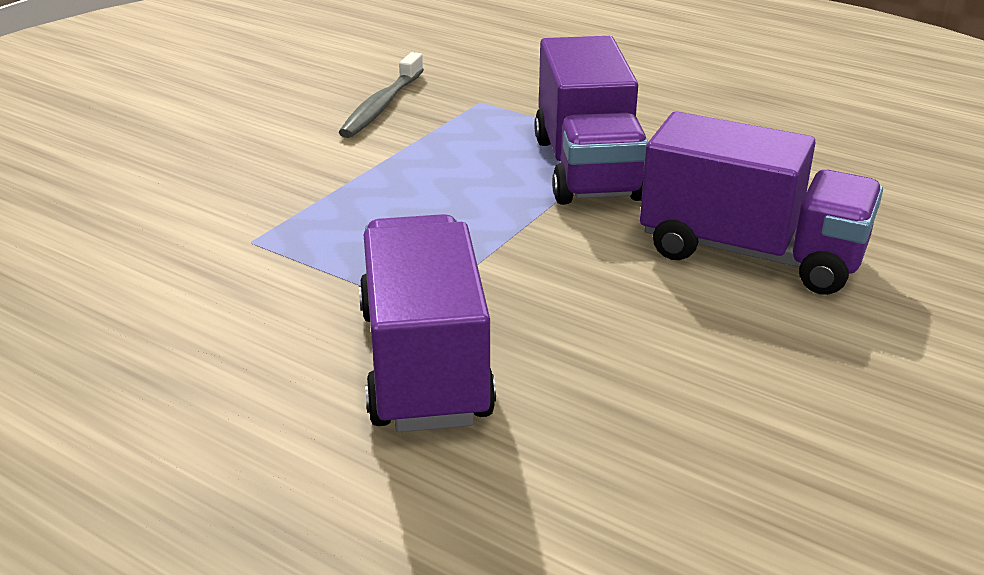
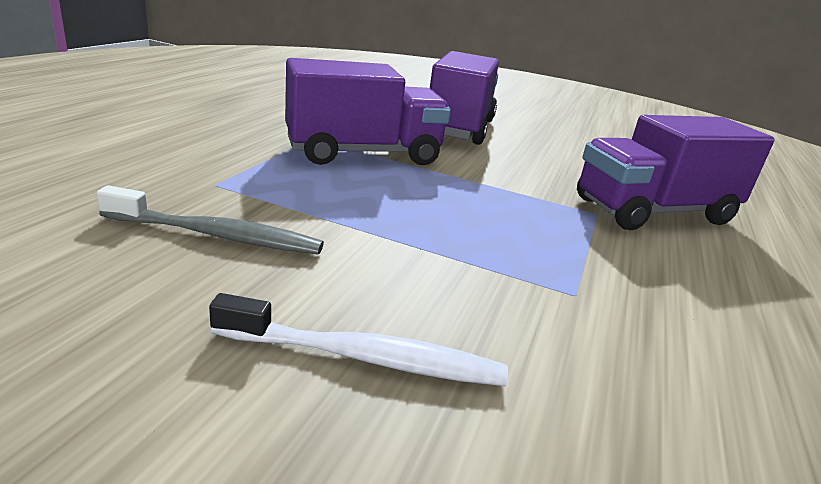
camera: 105 degrees left, 5 degrees down
none -> white toothbrush [209,293,508,386]

